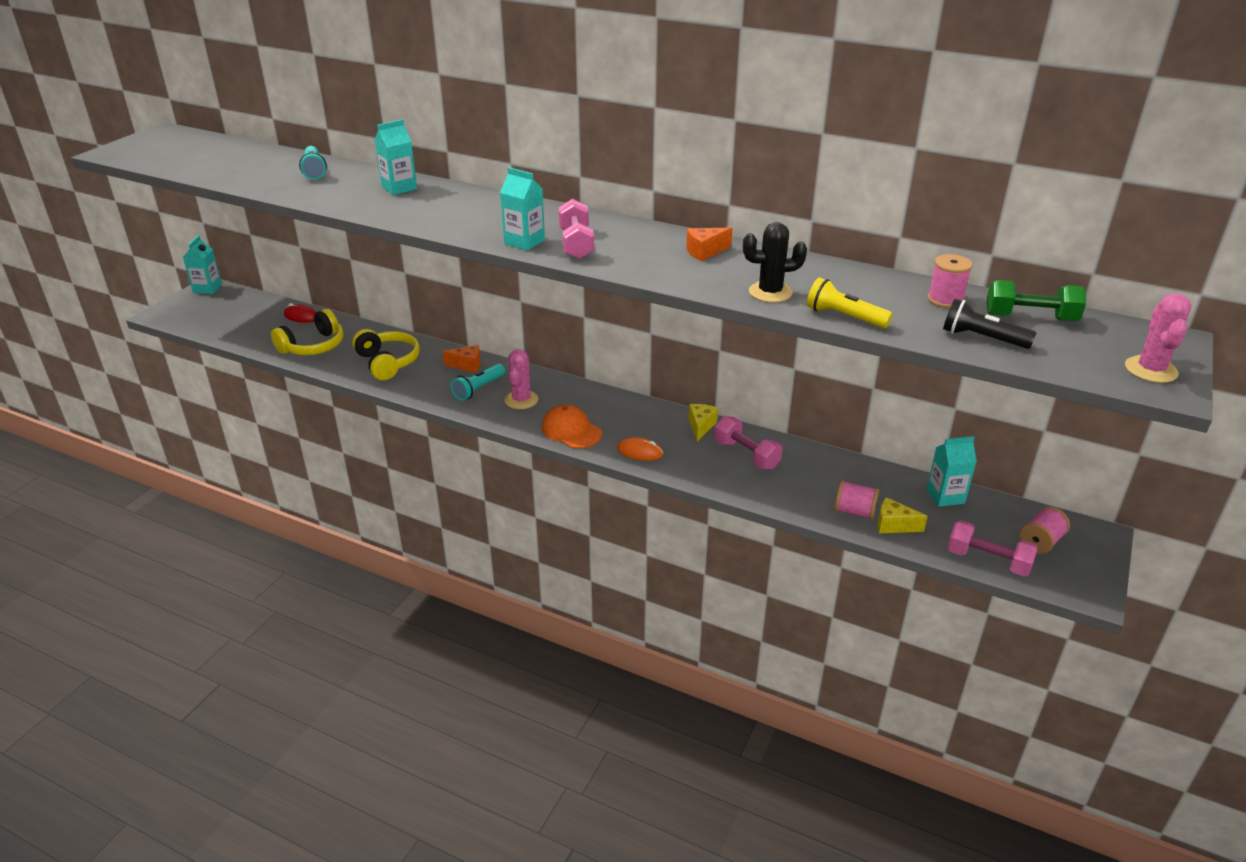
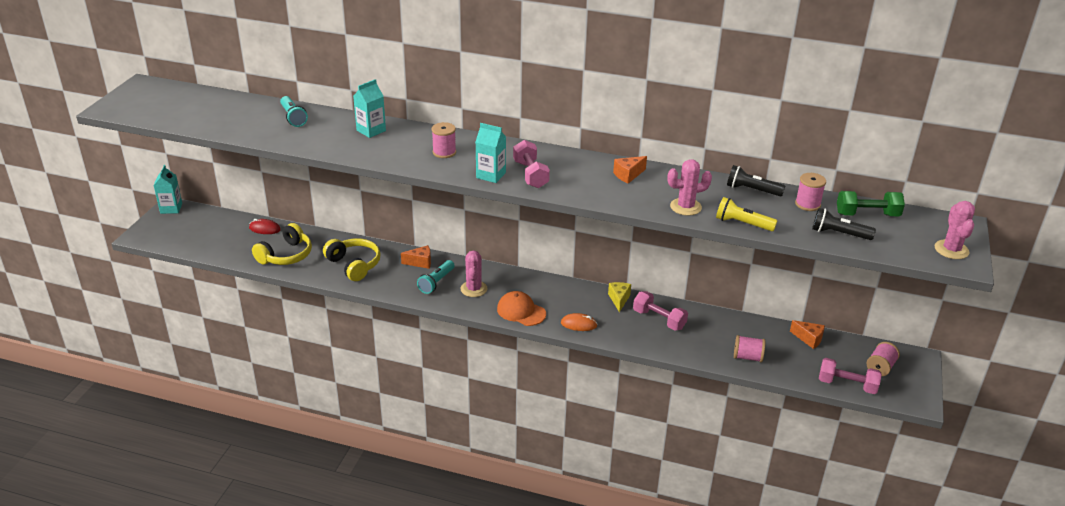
camera: 10 degrees left, 0 degrees up
black cactus [743,222,807,302] -> pink cactus [667,159,712,216]
yellow cheese [878,497,928,533] -> none
turquoise carton [927,436,977,507] -> orange cheese [790,320,825,349]
none -> pink spool [432,122,456,158]
none -> black flashlight [727,165,785,196]

